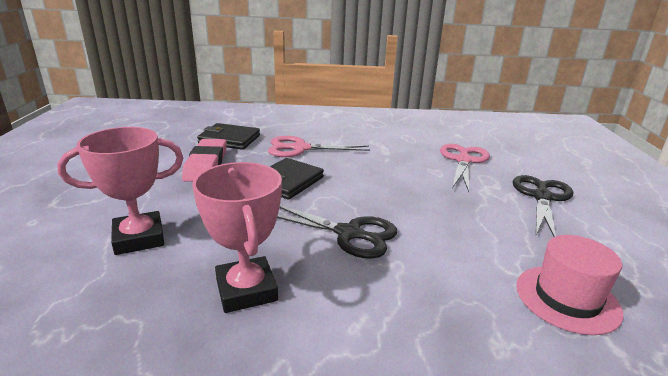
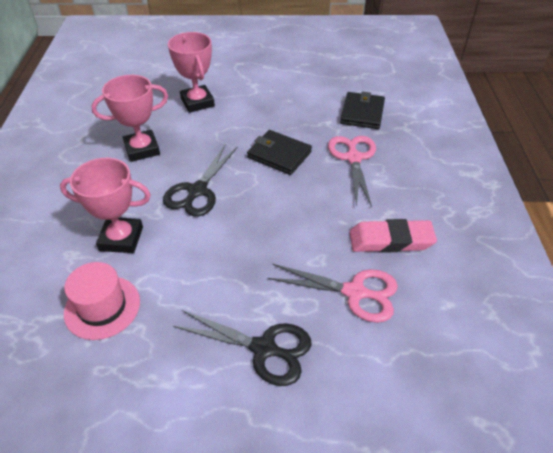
camera: 90 degrees right, 20 degrees up
pink eraser [182,139,227,182] -> pink eraser moved to [350,219,437,253]
none -> pink trophy [60,158,151,253]

